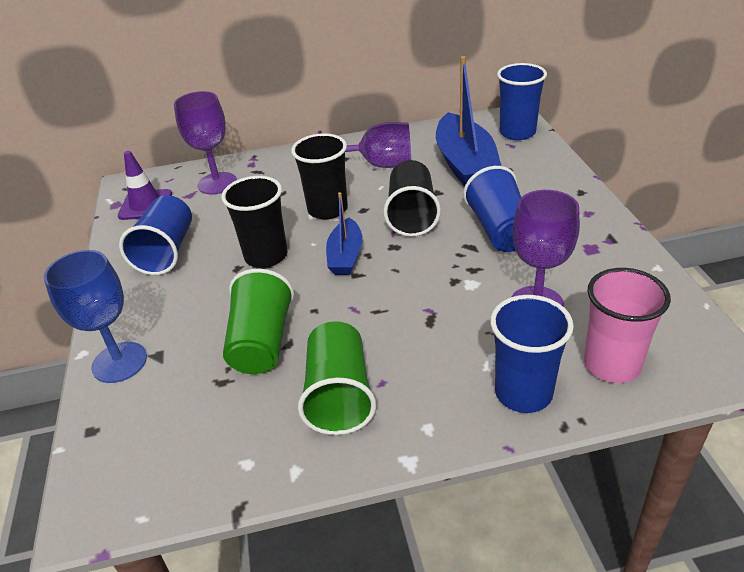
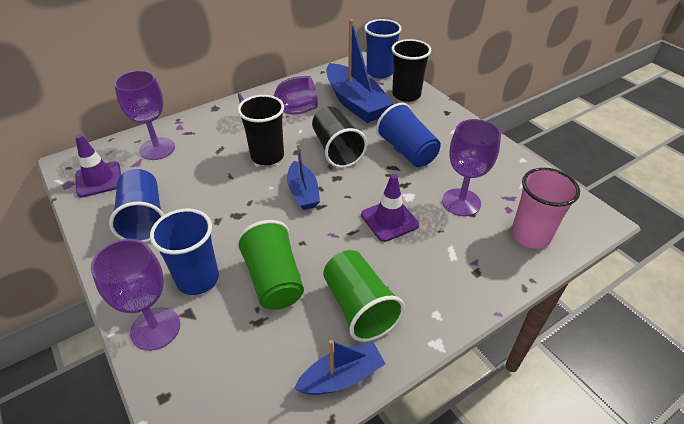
camera: 25 degrees left, 5 degrees up
blue goblet [44,250,147,383] -> purple goblet [91,239,180,351]
black cup [221,176,287,268] -> black cup moved to [391,39,431,102]
blue cup [490,295,574,413] -> blue cup moved to [150,209,219,295]
none -> blue boat [294,340,385,395]
none -> purple traffic cone [361,174,419,242]

